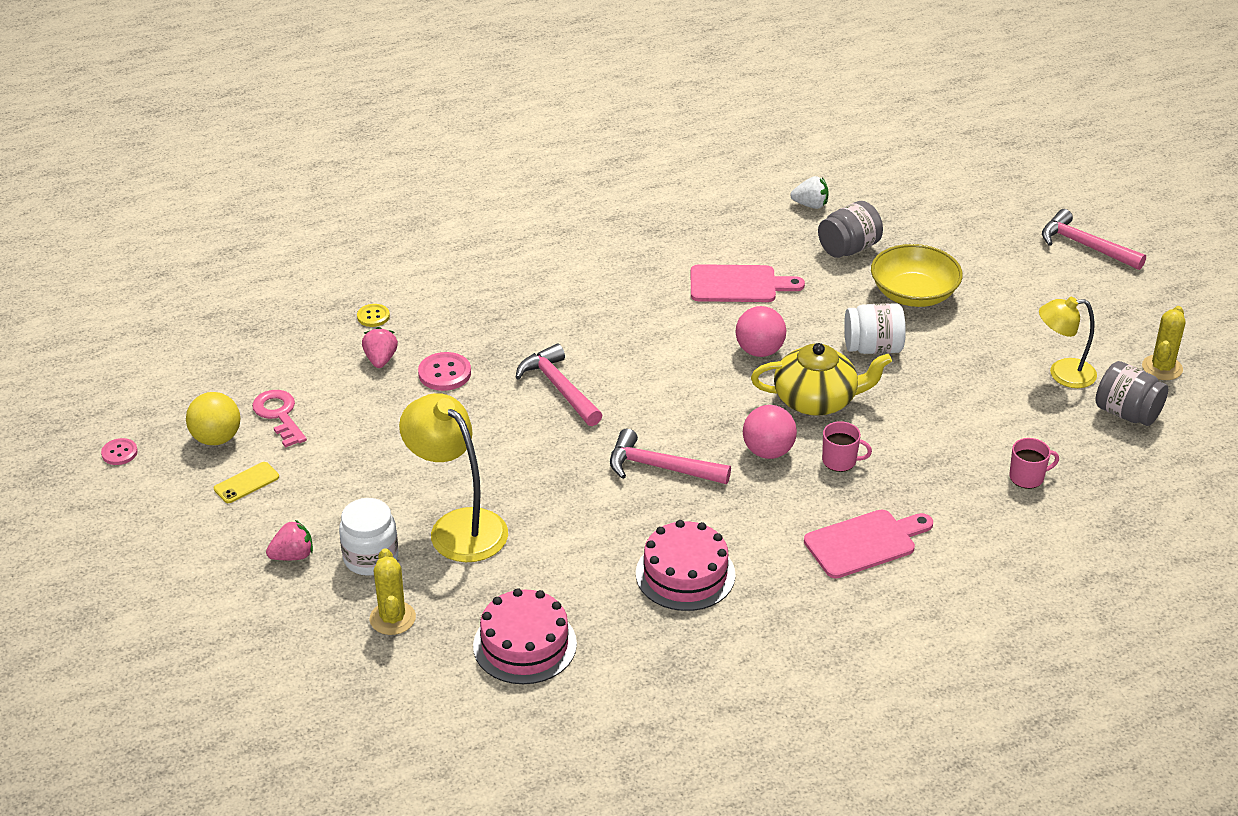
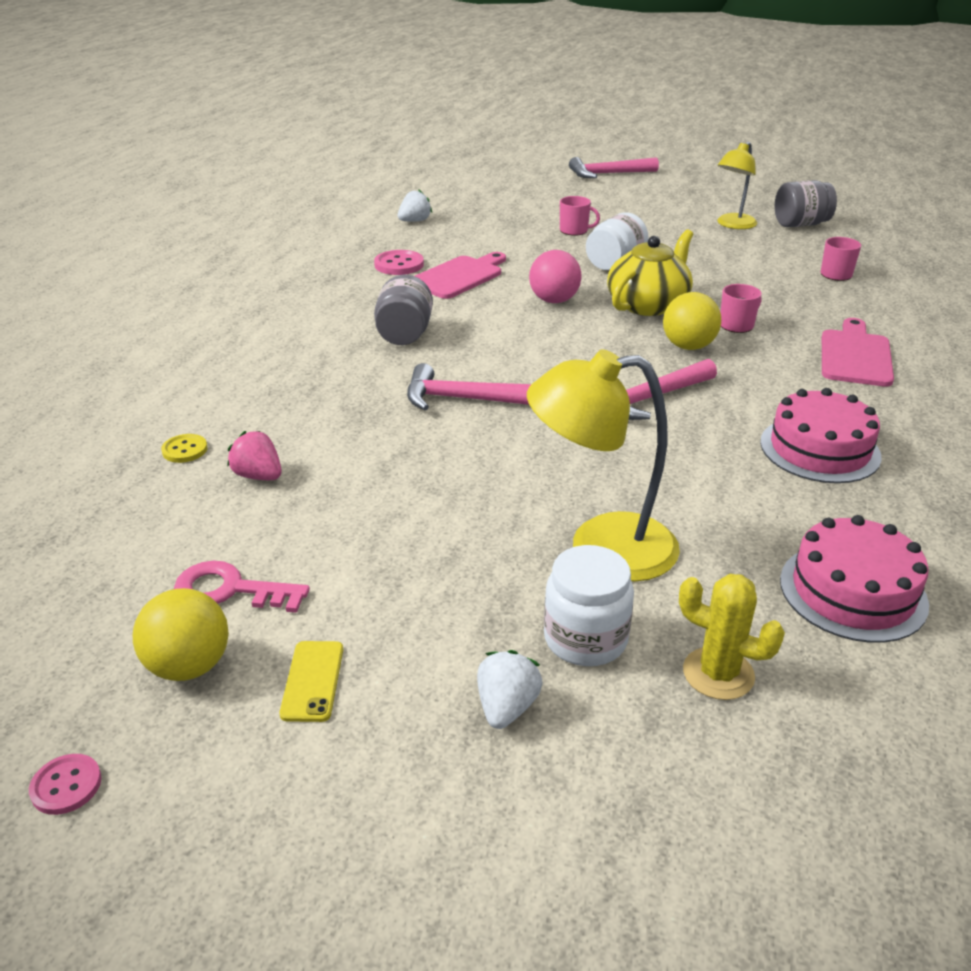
camera: 50 degrees left, 5 degrees down
pink strawberry [266,520,313,560] -> white strawberry [477,650,543,729]
pink button [418,352,471,391] -> pink button moved to [374,250,424,275]
pink ball [743,405,797,459] -> yellow ball [663,292,721,350]
grey jar [818,201,883,258] -> grey jar moved to [374,275,433,345]
yellow bowl [871,244,963,307] -> pink mug [560,196,600,236]
yellow cactus [1142,306,1185,380] -> none

